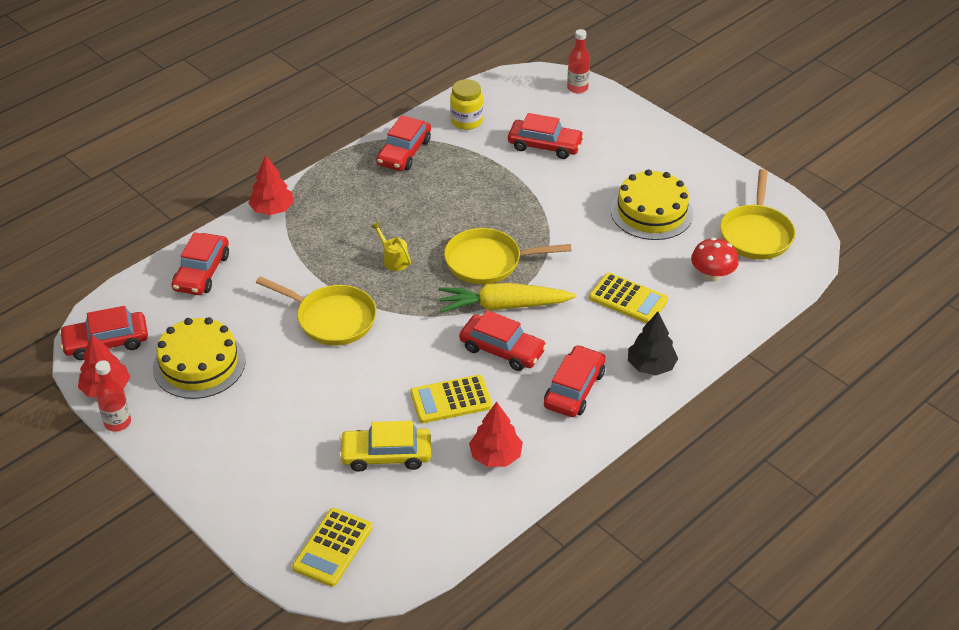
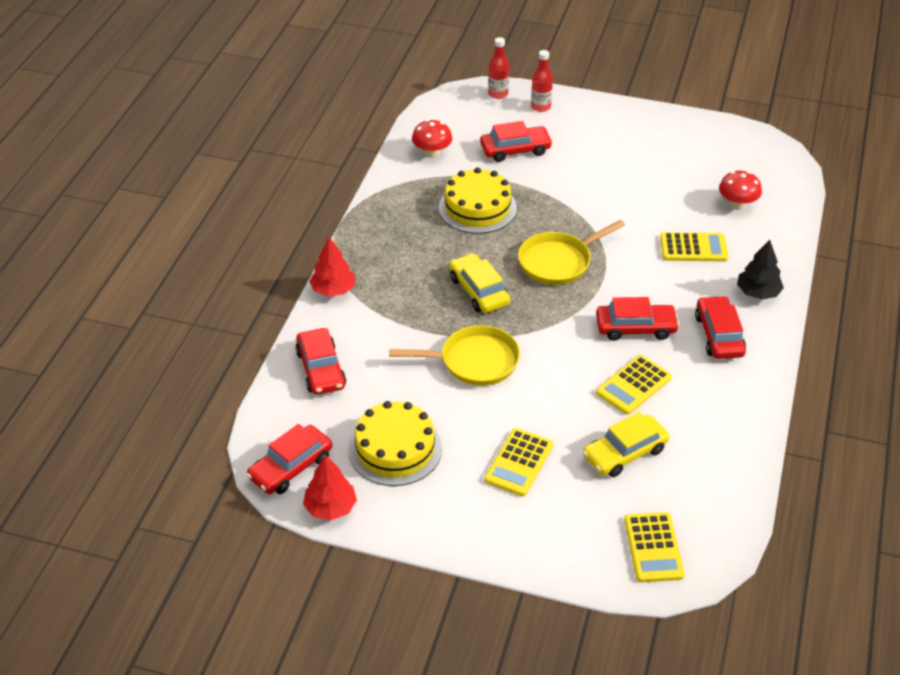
camera: 30 degrees left, 0 degrees up
red bottle [95,360,131,432] -> red bottle moved to [531,50,553,112]
yellow watering can [371,222,411,271] -> yellow car [449,253,510,313]
red car [376,115,431,171] -> none
yellow carrot [439,283,577,313] -> none
yellow jar [450,79,483,130] -> red mushroom [412,119,452,158]
red tree [469,402,523,467] -> none
yellow cake [611,169,693,240] -> yellow cake moved to [439,167,517,234]
yellow pan [720,169,795,260] -> none
none -> yellow calculator [485,428,553,496]

